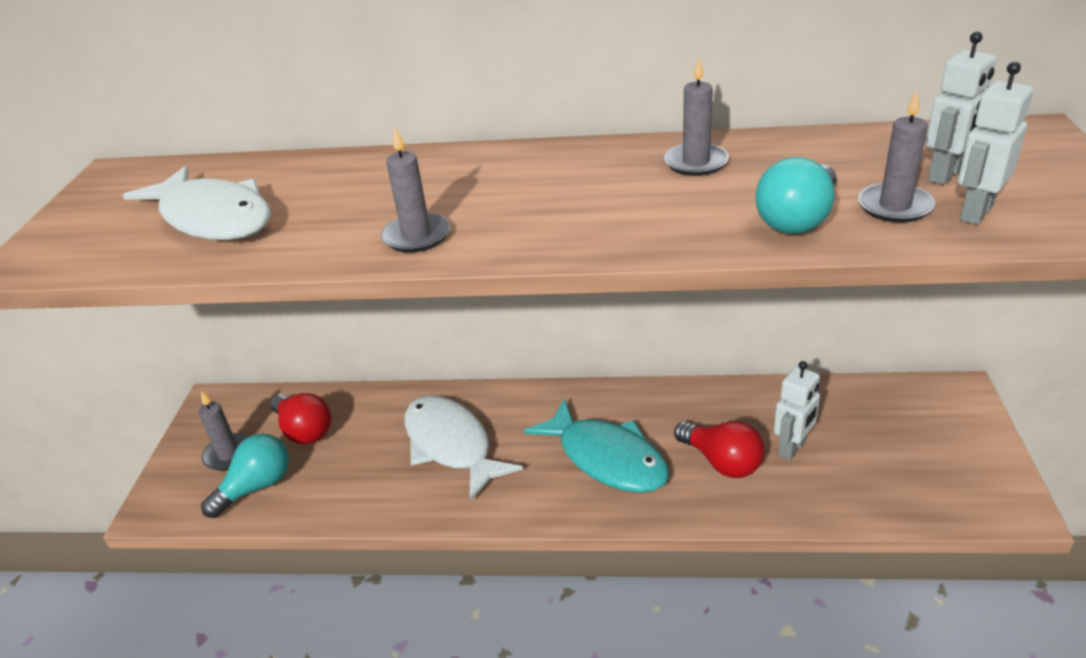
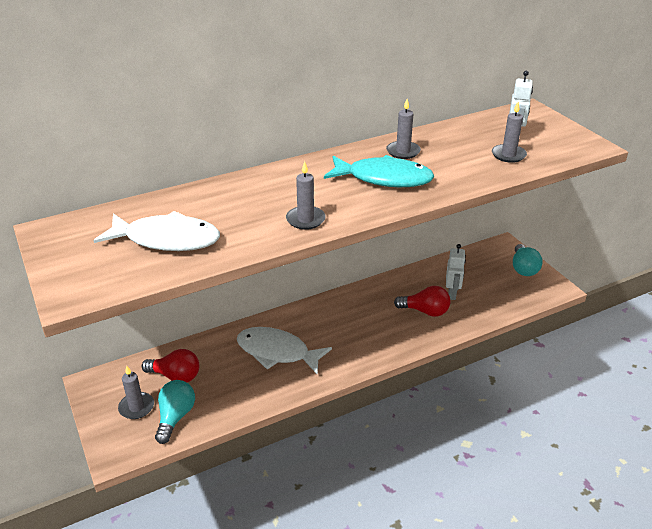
camera: 35 degrees left, 0 degrees up
turquoise fish [524,399,669,493] -> turquoise fish moved to [324,155,434,187]
turquoise light bulb [755,157,836,234] -> turquoise light bulb moved to [513,244,543,276]
white robot [958,62,1033,225] -> none

